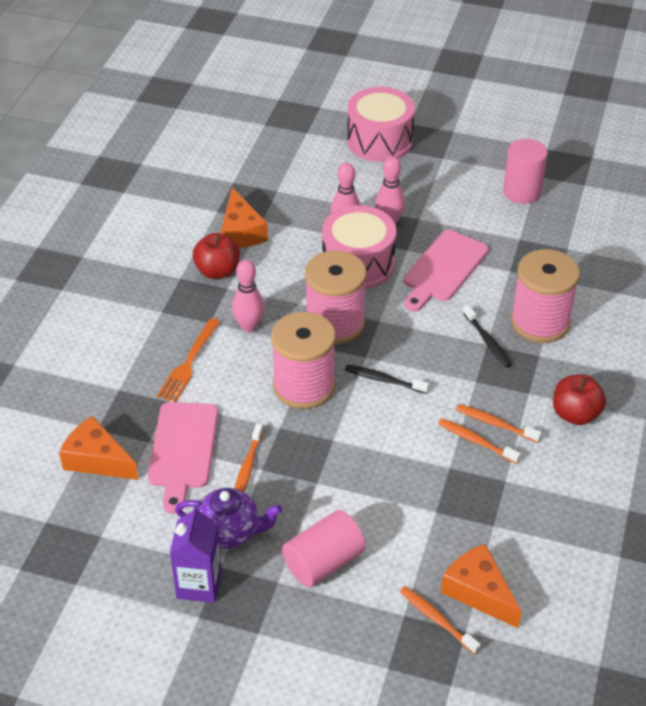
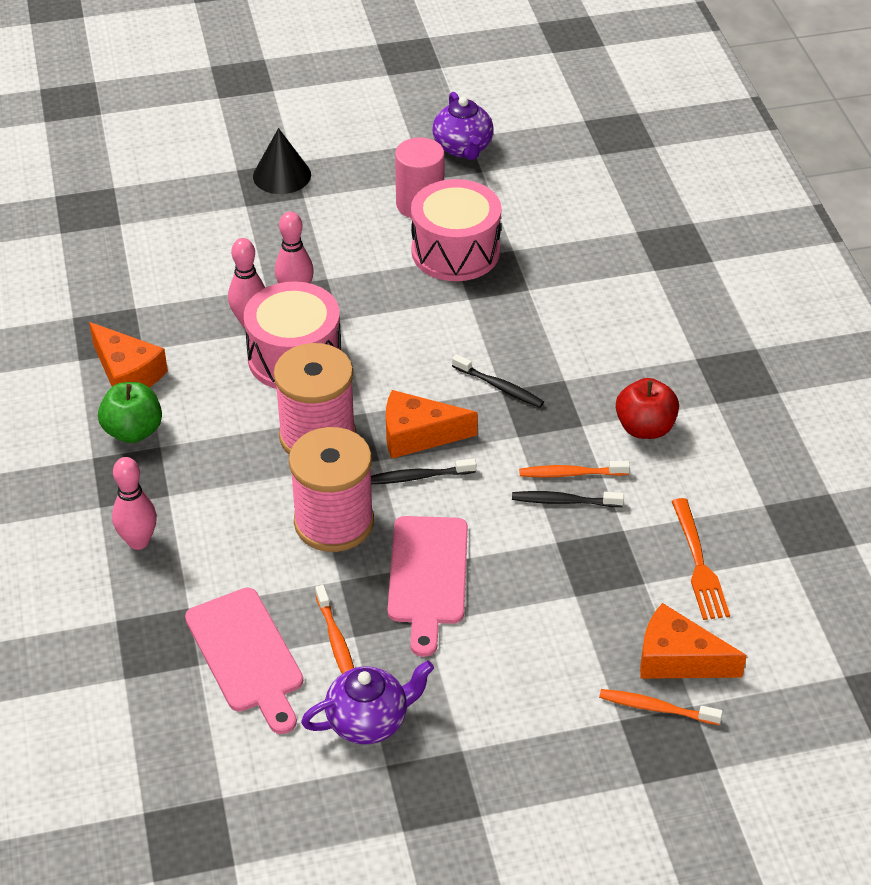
camera: 30 degrees left, 0 degrees up
orange cheese [59,416,139,480] -> orange cheese moved to [386,390,478,459]
orange fork [157,318,220,402] -> orange fork moved to [672,498,730,620]
purple carton [170,505,222,603] -> none
red apple [193,233,240,279] -> green apple [98,382,162,443]
pink bowling pin [232,260,265,332] -> pink bowling pin moved to [112,457,157,550]
pink cylinder [282,510,366,587] -> none
pink drum [347,87,415,162] -> pink drum moved to [411,179,502,281]
pink cutting board [404,230,489,311] -> pink cutting board moved to [388,516,468,657]
orange toothbrush [438,418,521,464] -> black toothbrush [512,491,624,507]
pink spool [511,249,580,343] -> none
none -> black cone [253,128,311,194]
none -> purple teapot [432,92,494,160]

